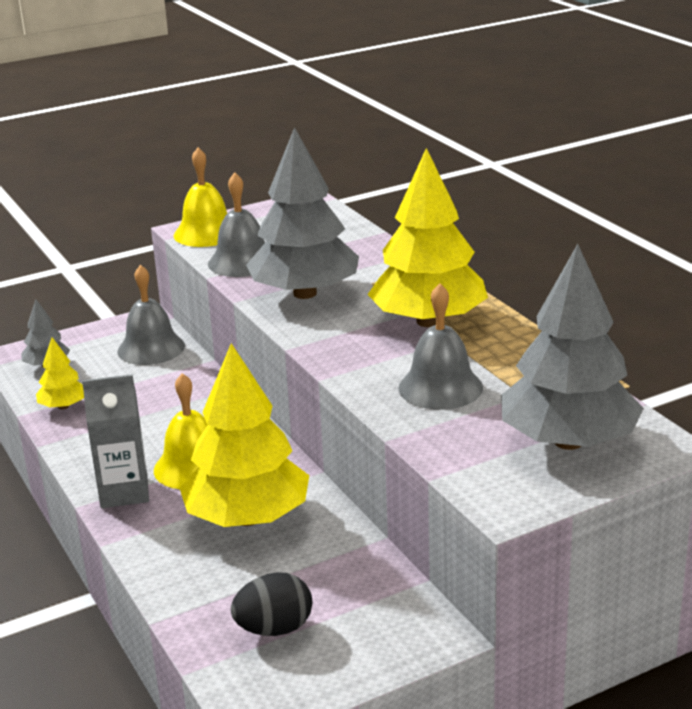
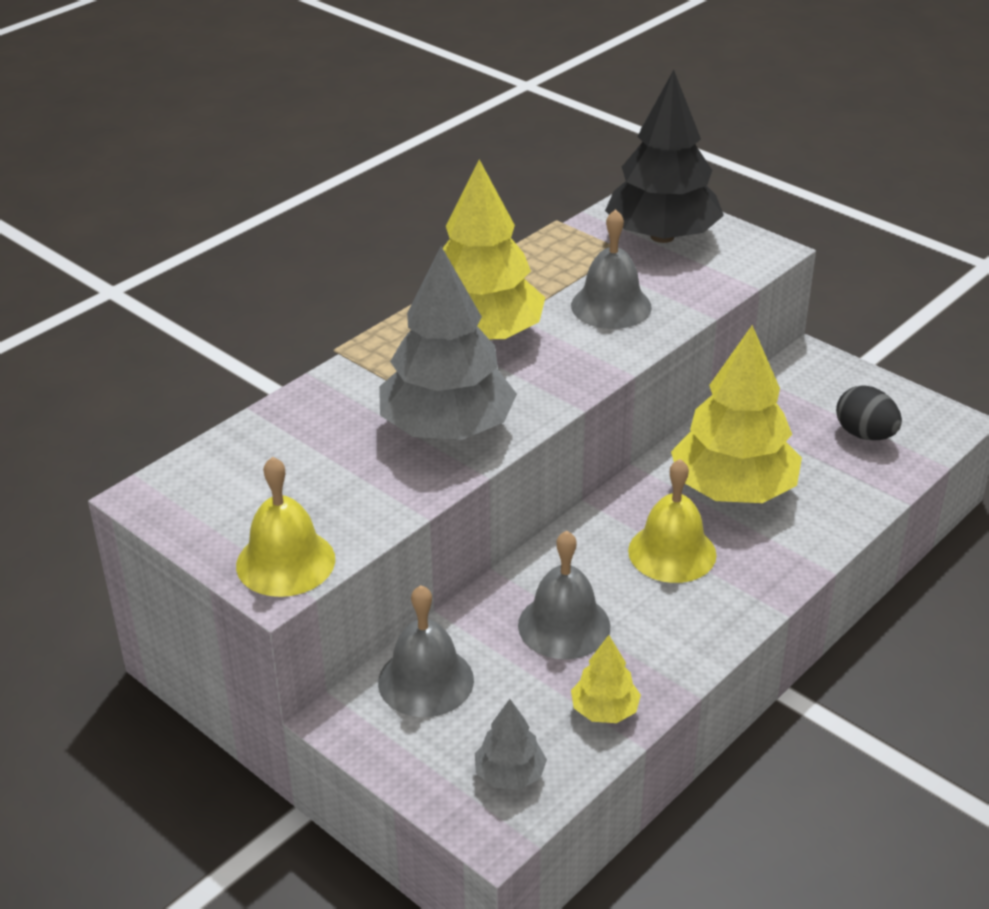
camera: 110 degrees left, 10 degrees up
grey carton [82,374,149,508] -> none
grey bell [208,172,265,277] -> grey bell moved to [518,531,610,659]
grey tree [501,244,644,450] -> black tree [605,70,724,243]

